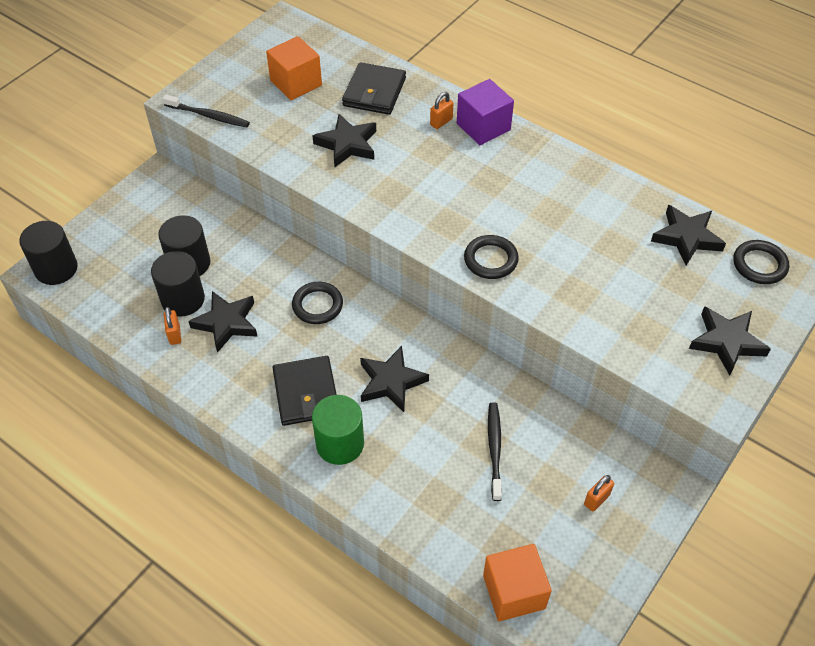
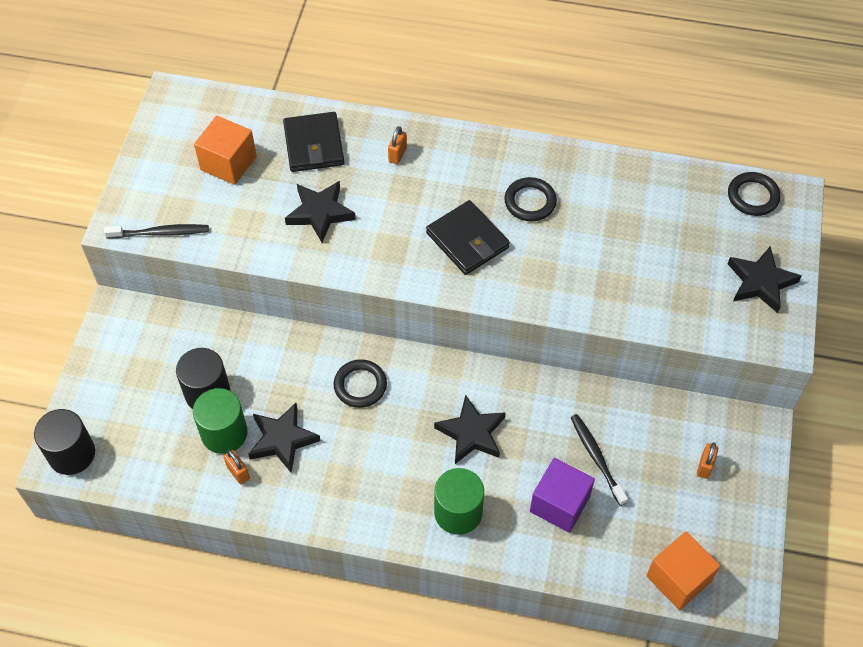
camera: 25 degrees left, 5 degrees up
black cylinder [151,251,205,317] -> green cylinder [193,388,248,454]
black wallet [272,356,337,426] -> black wallet moved to [426,200,510,275]
purple cube [457,79,514,145] -> purple cube moved to [530,458,595,533]
black ring [464,235,519,279] -> black ring moved to [504,177,557,222]
black star [651,205,726,265] -> none

